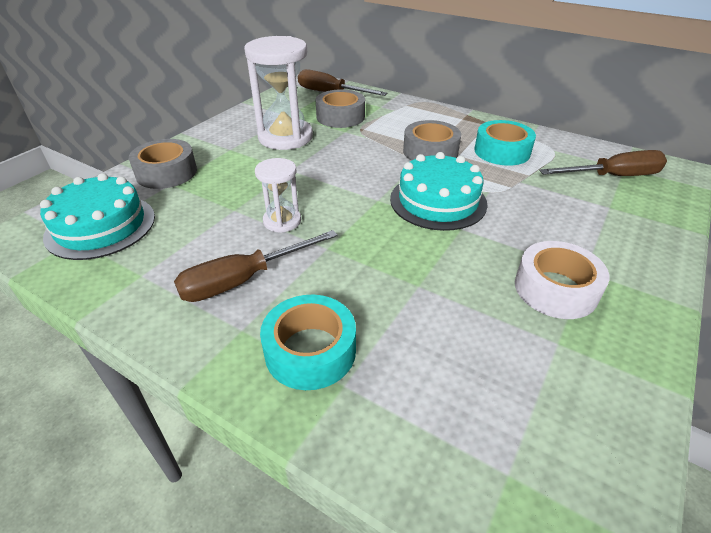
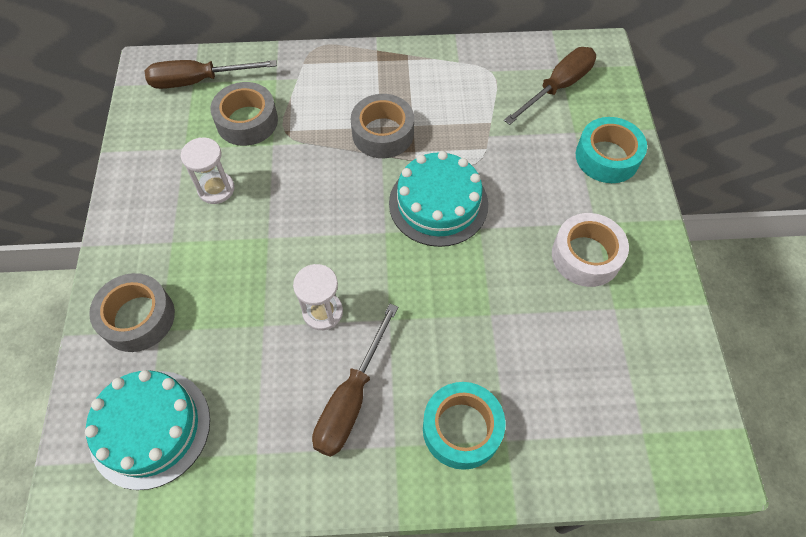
camera: 35 degrees left, 20 degrees up
white hourglass [244,36,313,150] -> white hourglass [181,137,234,204], size x0.54
turquoise tape [474,120,536,166] -> turquoise tape moved to [576,117,647,183]

